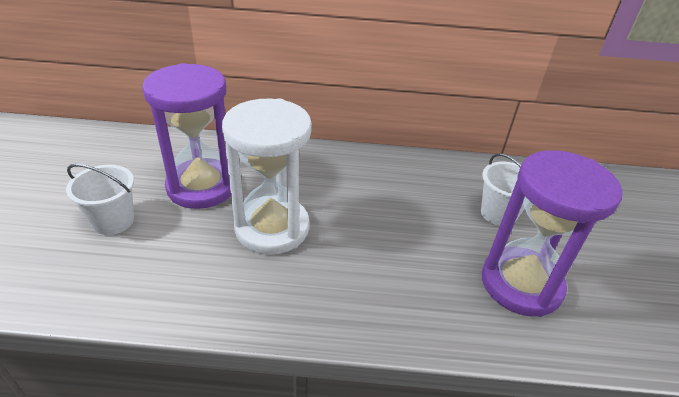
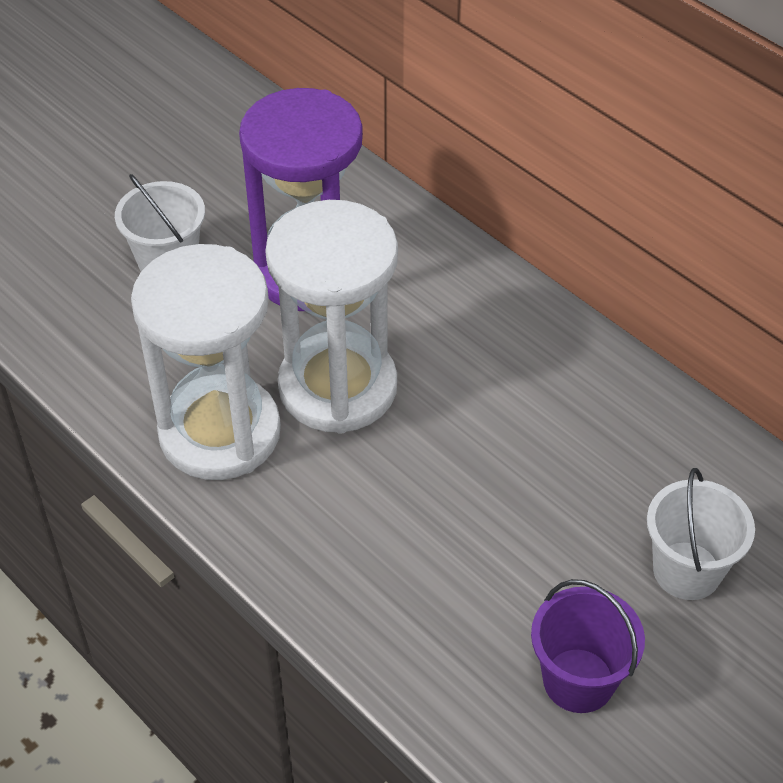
camera: 45 degrees right, 10 degrees up
purple hourglass [482,150,622,317] -> purple bucket [531,579,645,713]
none -> white hourglass [131,244,281,480]

